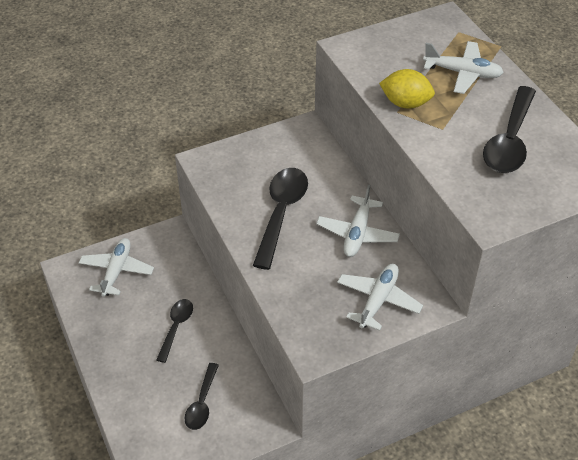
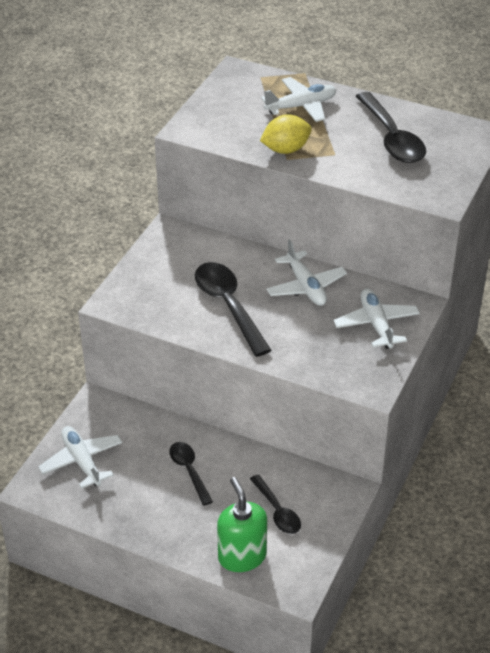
camera: 40 degrees left, 5 degrees down
none -> green soap dispenser [217,477,267,572]

